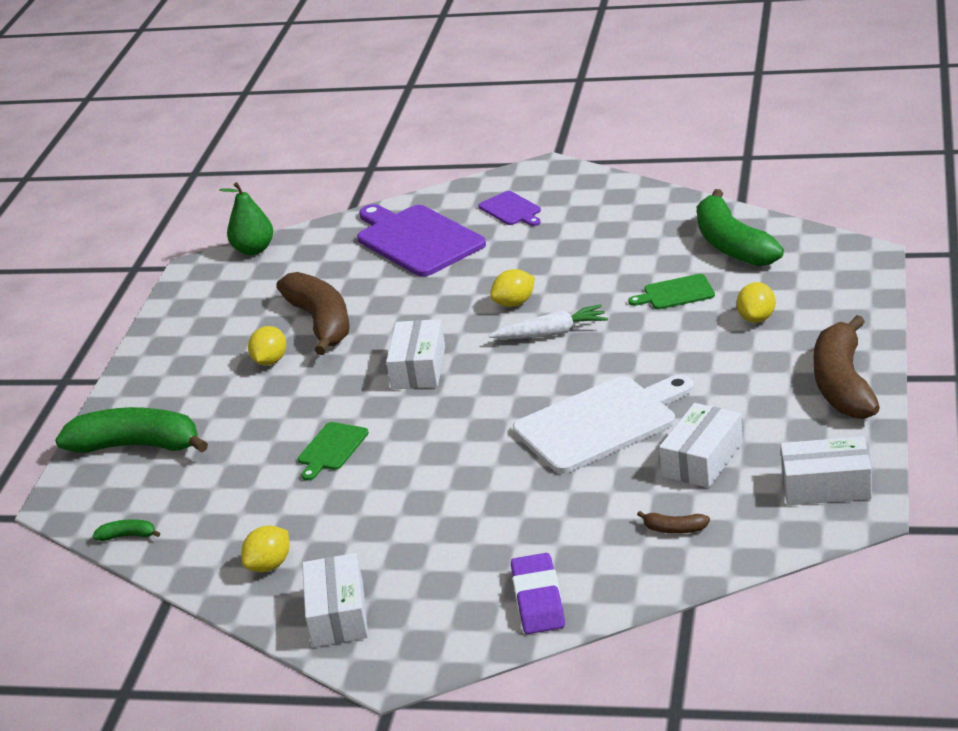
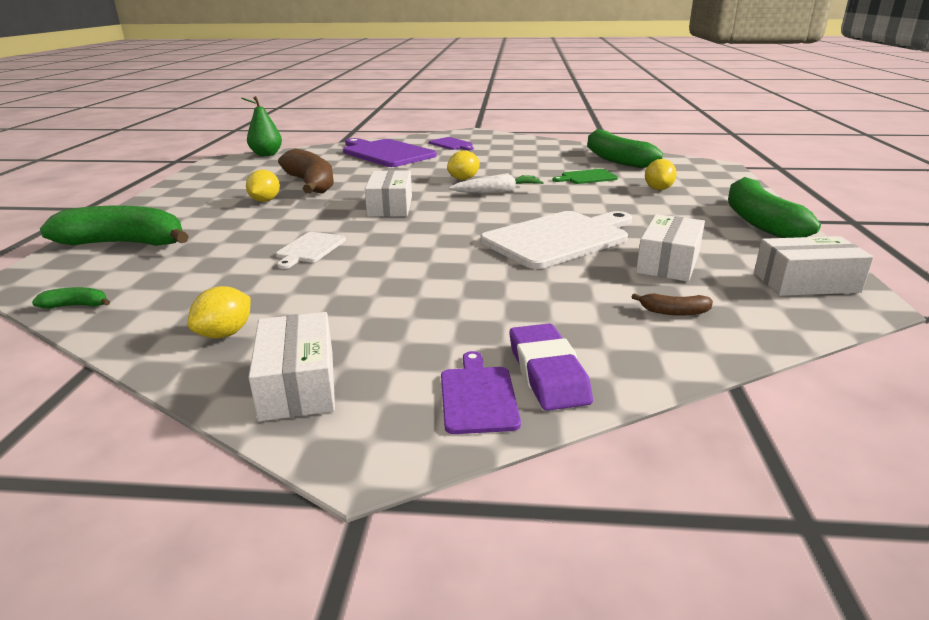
camera: 10 degrees left, 5 degrees down
green cutting board [298,422,369,481] -> white cutting board [276,232,346,269]
brown banana [814,315,880,419] -> green banana [728,177,821,238]
none -> purple cutting board [441,351,521,434]

